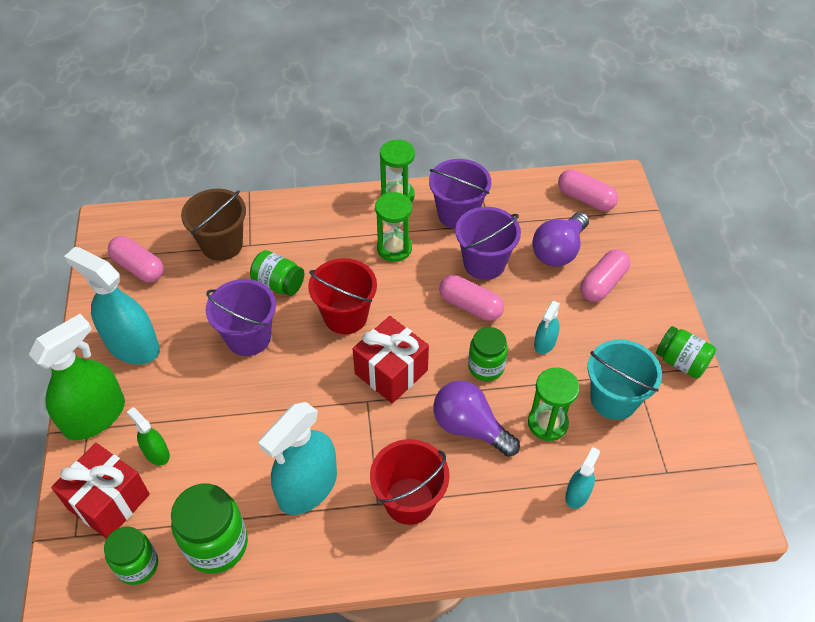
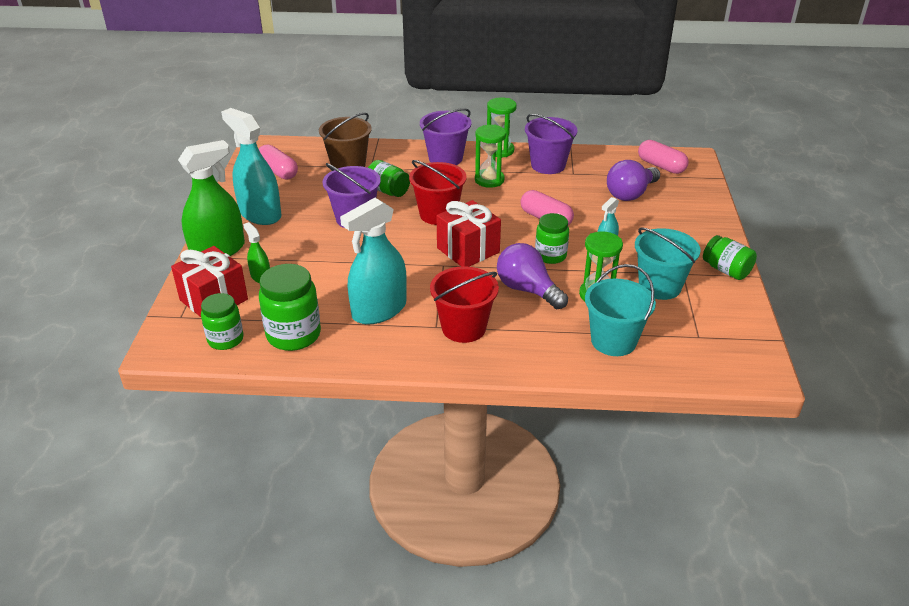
camera: 10 degrees right, 15 degrees down
purple bucket [455,207,521,280] -> purple bucket moved to [420,108,472,165]
turquoise spray bottle [565,447,600,509] -> turquoise bucket [585,264,656,356]
pink capsule [580,249,630,302] -> none

